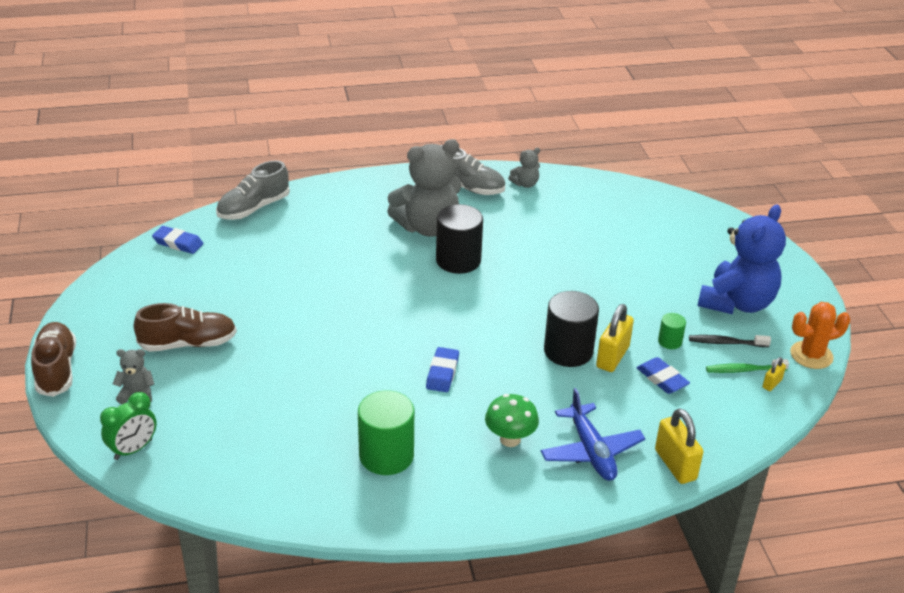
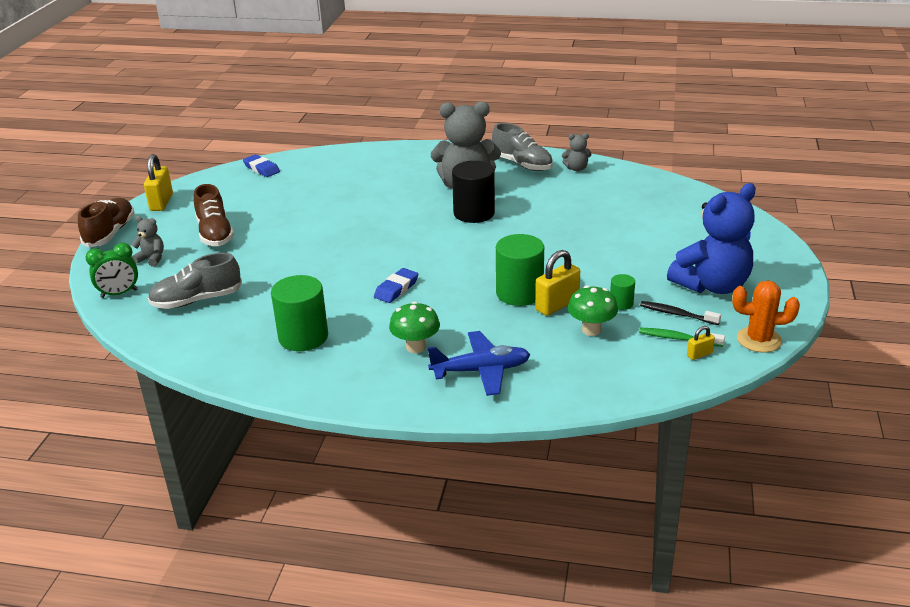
camera: 25 degrees right, 5 degrees down
brown shoe [134,303,237,352] -> brown shoe turned 60 degrees clockwise [194,184,234,246]
grey shoe [216,160,290,220] -> grey shoe moved to [148,253,242,309]
blue plane [541,388,645,481] -> blue plane turned 105 degrees counterclockwise [428,331,530,396]
black cylinder [544,291,599,367] -> green cylinder [496,234,544,306]
blue eraser [637,357,690,394] -> green mushroom [568,285,618,336]
yellow padlock [655,408,703,484] -> yellow padlock moved to [144,154,173,211]

